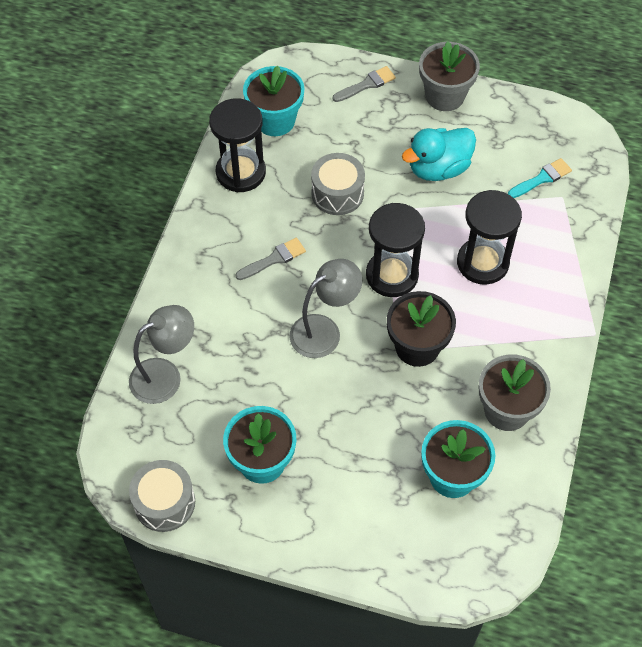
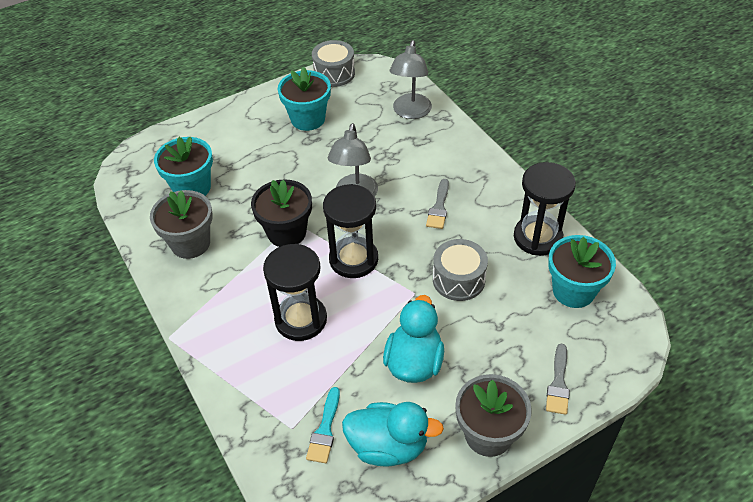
camera: 135 degrees right, 10 degrees down
none -> turquoise duck [342,402,444,467]

